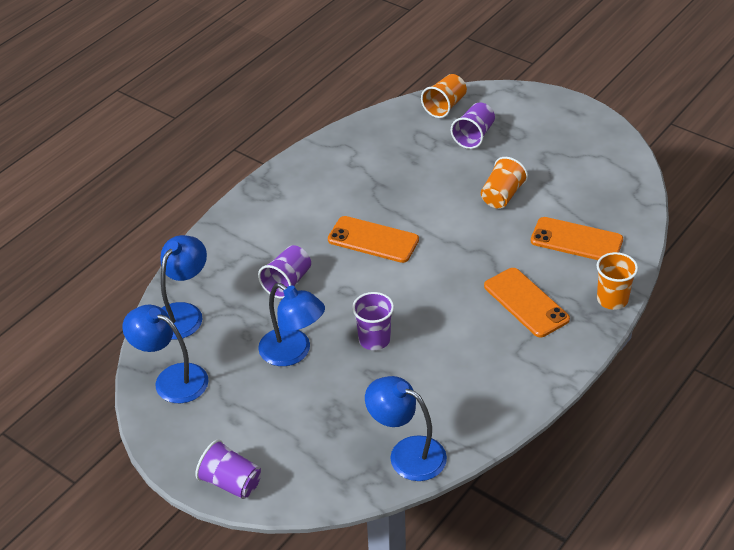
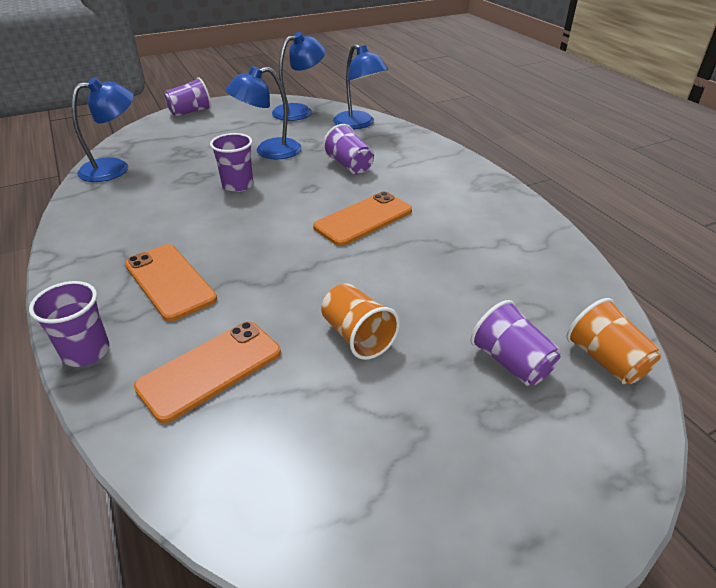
camera: 115 degrees right, 5 degrees down
orange phone [484,268,570,338] -> orange phone turned 60 degrees clockwise [125,244,217,321]
orange cup [596,252,638,310] -> purple cup [29,281,109,367]

